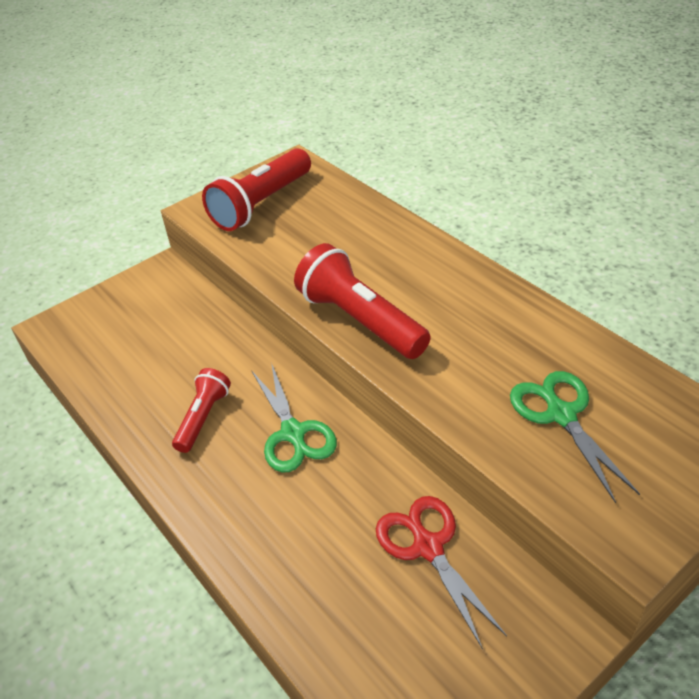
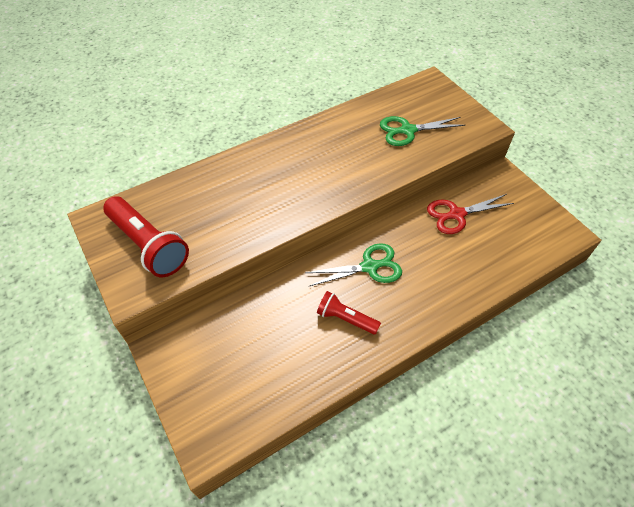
camera: 85 degrees left, 10 degrees up
red flashlight [294,243,431,359] -> none

